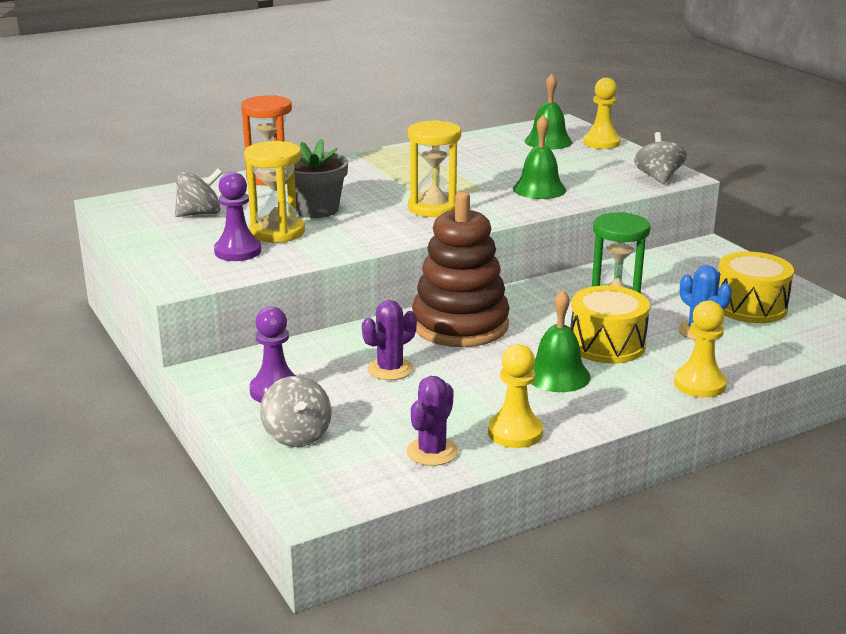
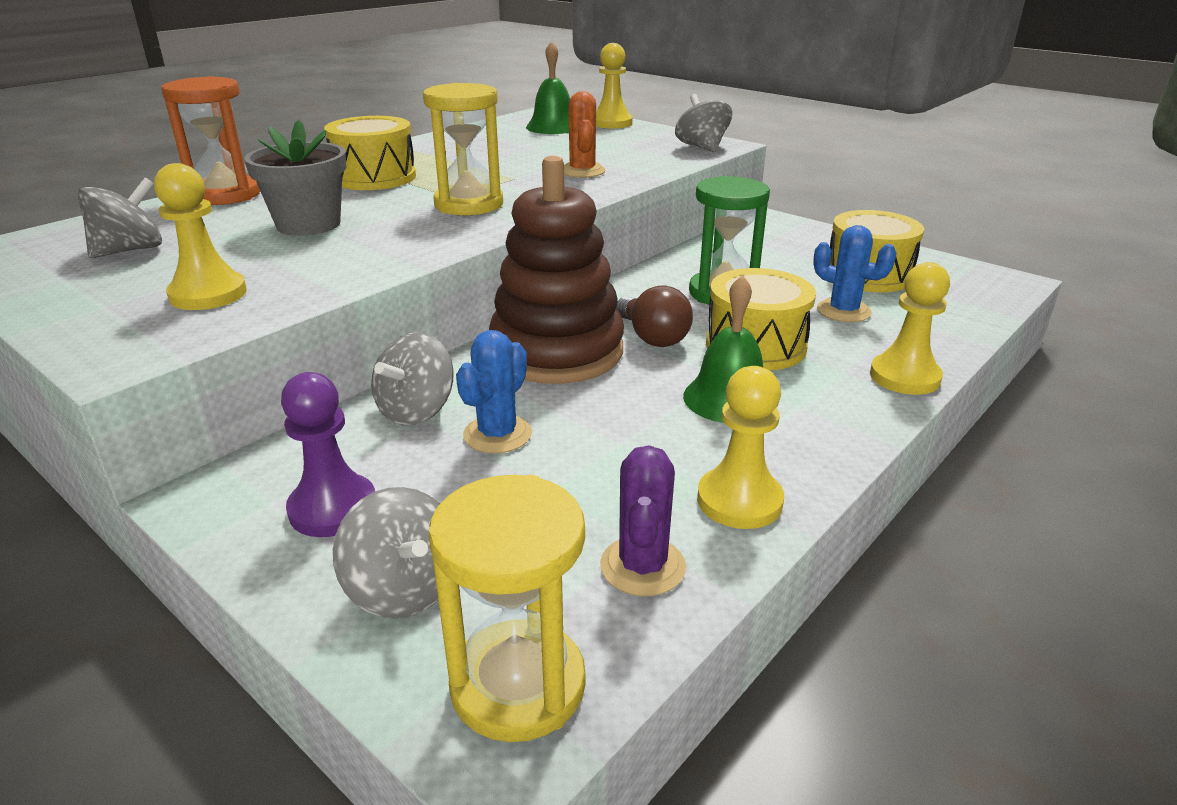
camera: 20 degrees left, 5 degrees up
purple pawn [214,172,261,261] -> yellow pawn [154,163,247,310]
yellow hourglass [244,141,305,243] -> yellow hourglass moved to [429,475,585,742]
purple cactus [362,300,417,380] -> blue cactus [456,330,532,454]
green bell [513,115,566,199] -> orange cactus [564,91,605,178]
none -> yellow drum [324,116,416,190]
none -> grey spinning top [371,332,454,426]
none -> brown light bulb [616,285,693,347]

